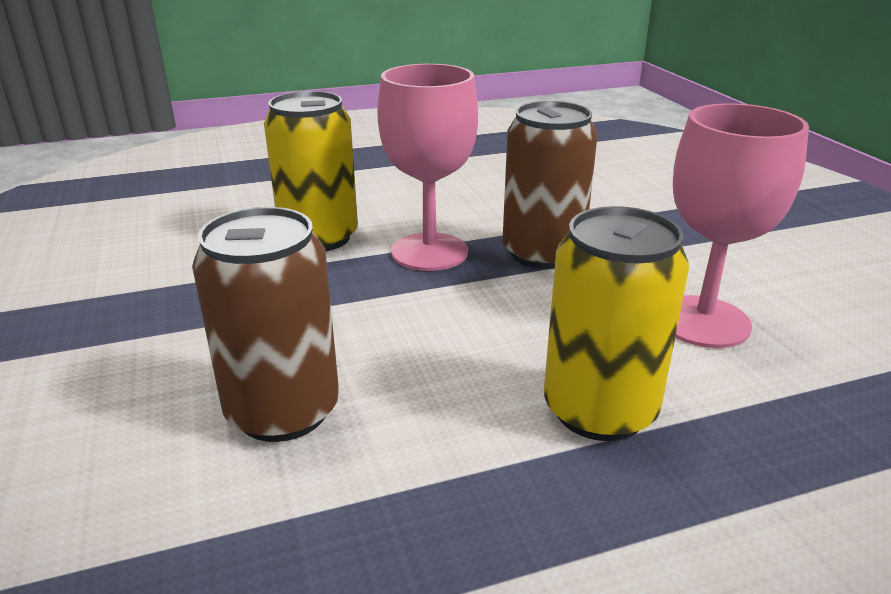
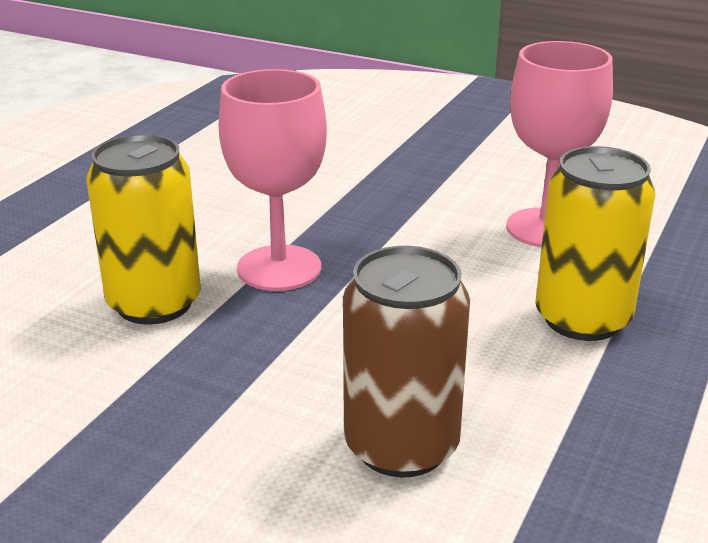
camera: 45 degrees left, 0 degrees up
brown can [503,101,598,269] -> none

